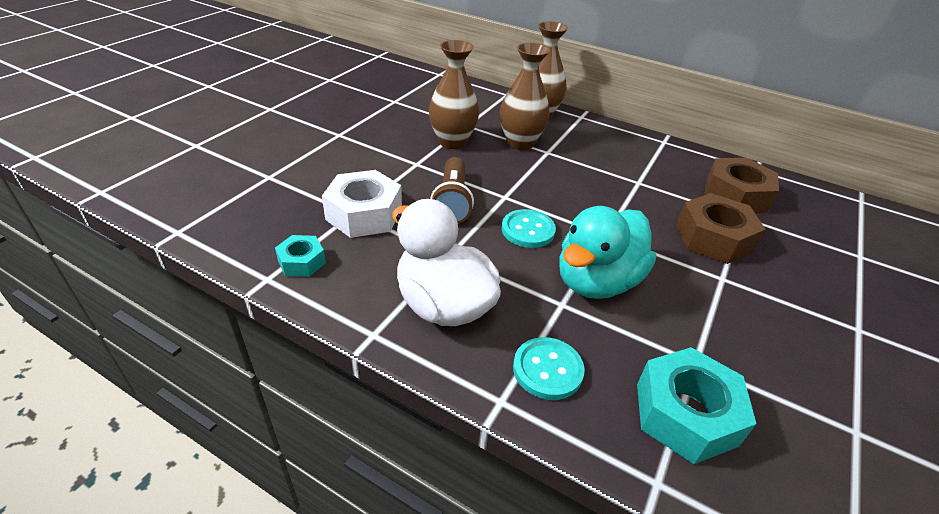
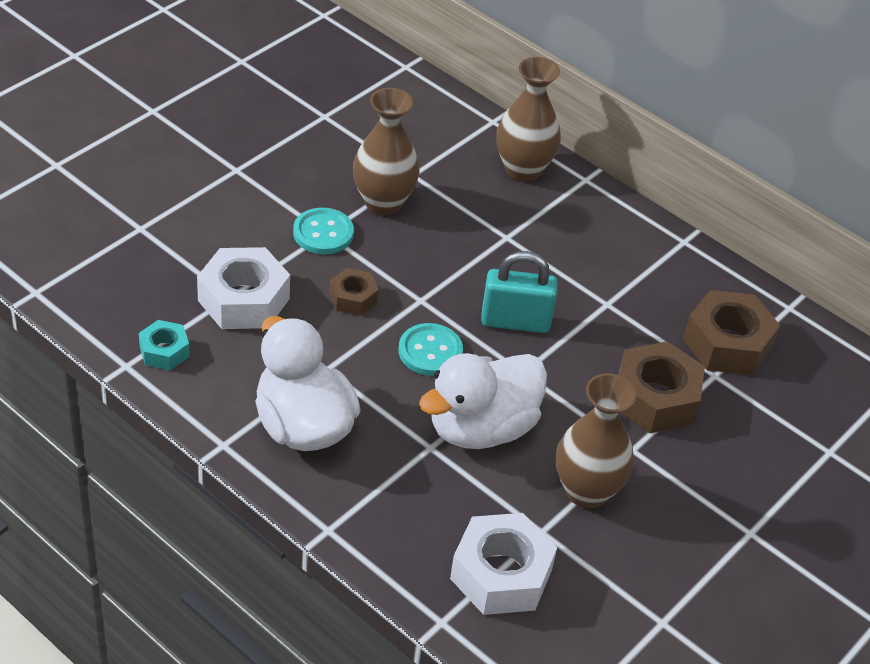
camera: 10 degrees right, 5 degrees up
brown flashlight [430,157,474,224] -> brown nut [329,268,379,316]
brown vase [500,43,550,150] -> brown vase moved to [556,373,636,508]
turquoise button [513,337,585,400] -> turquoise button moved to [293,208,354,255]
turquoise duck [559,206,656,299] -> white duck [419,353,547,449]
turquoise nut [637,347,756,464] -> white nut [450,513,557,615]
none -> turquoise padlock [481,251,558,333]

